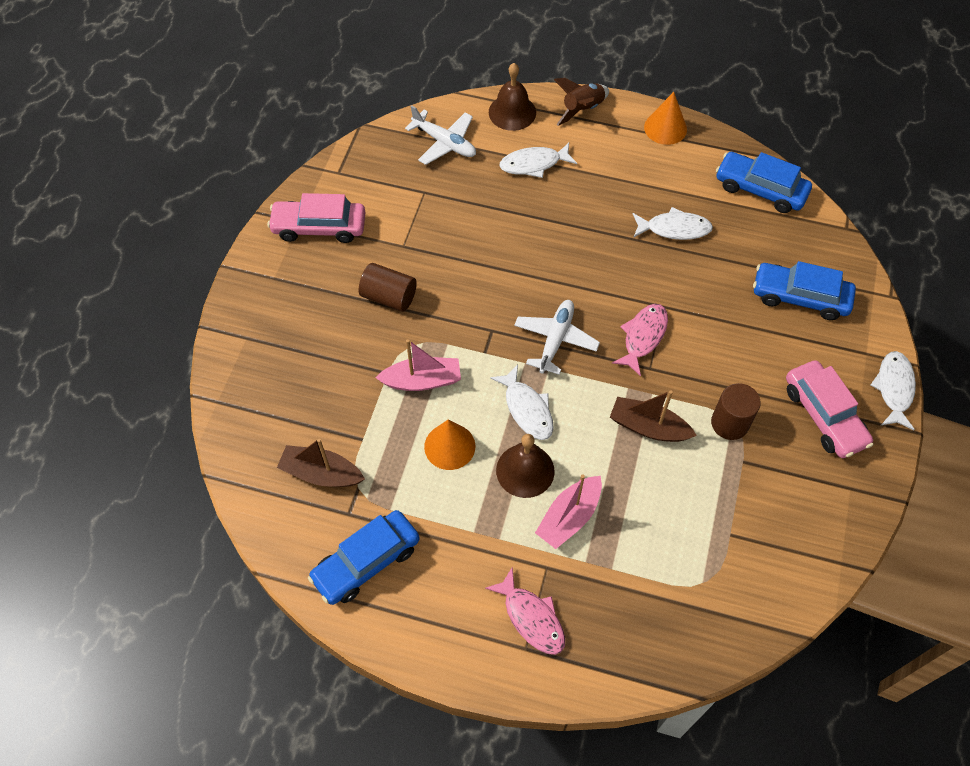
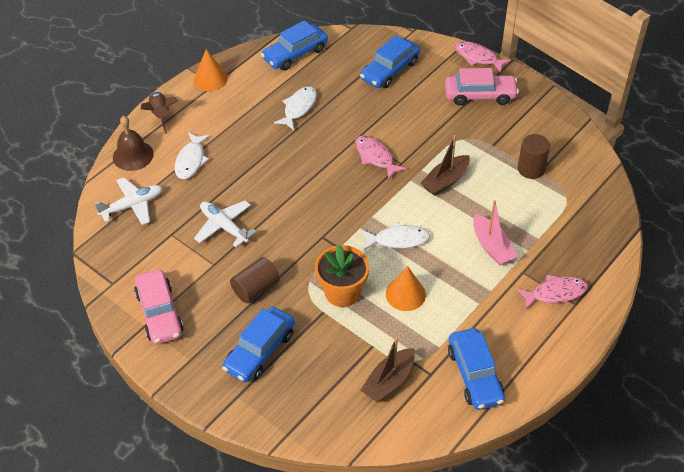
camera: 65 degrees left, 10 degrees down
pink car [267,193,366,243] -> pink car turned 45 degrees counterclockwise [134,269,183,344]
pink boat [376,339,461,391] -> orange flower pot [315,244,369,307]
brown bell [496,434,555,498] -> none
white plane [514,300,600,375] -> white plane moved to [194,200,256,247]
brown cylinder [711,383,761,440] -> brown cylinder moved to [518,134,550,179]
white fish [870,351,916,430] -> pink fish [454,41,511,73]
none -> blue car [222,307,295,382]

